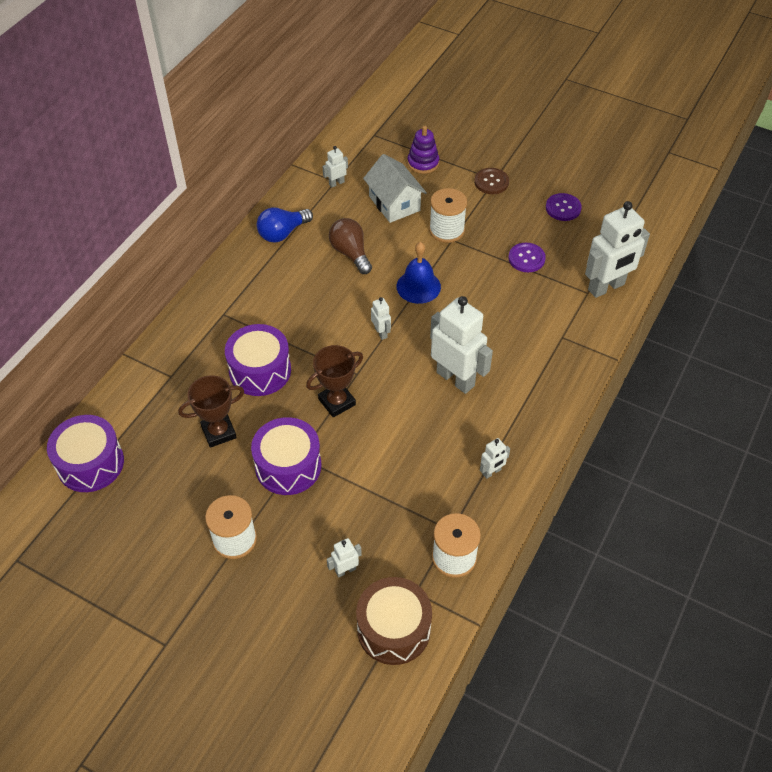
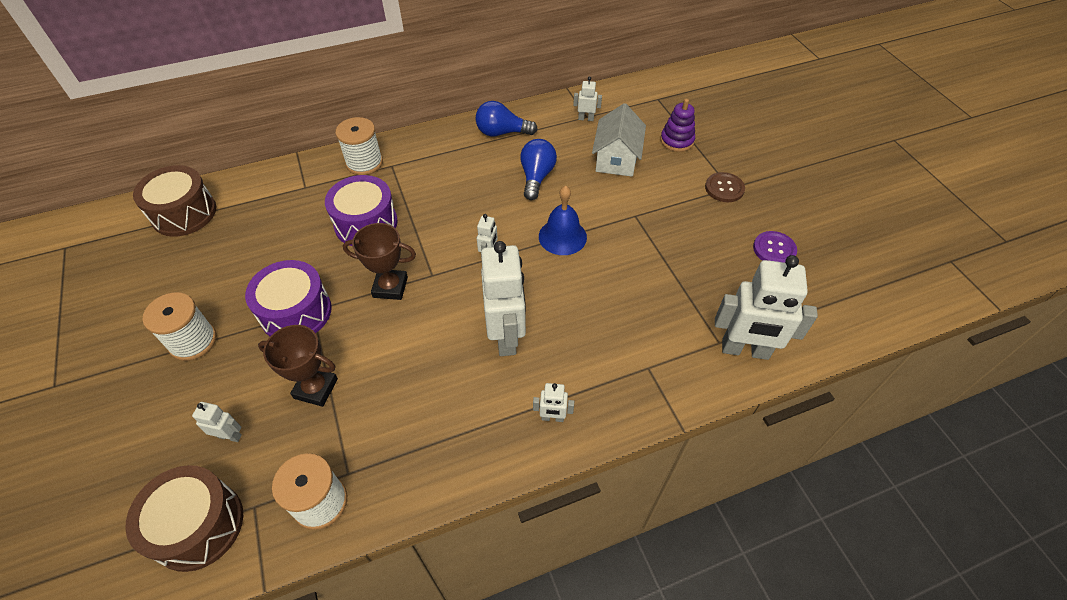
camera: 40 degrees right, 0 degrees up
purple drum [47,415,124,492] -> brown drum [133,165,216,237]
brown trophy [178,375,244,448] -> brown trophy moved to [258,325,338,407]
brown light bulb [329,218,372,274] -> blue light bulb [520,139,557,200]
white spool [429,188,467,243] -> white spool moved to [335,117,383,175]
white robot [480,438,510,479] -> white robot moved to [533,383,574,422]
purple button [508,243,546,272] -> none

